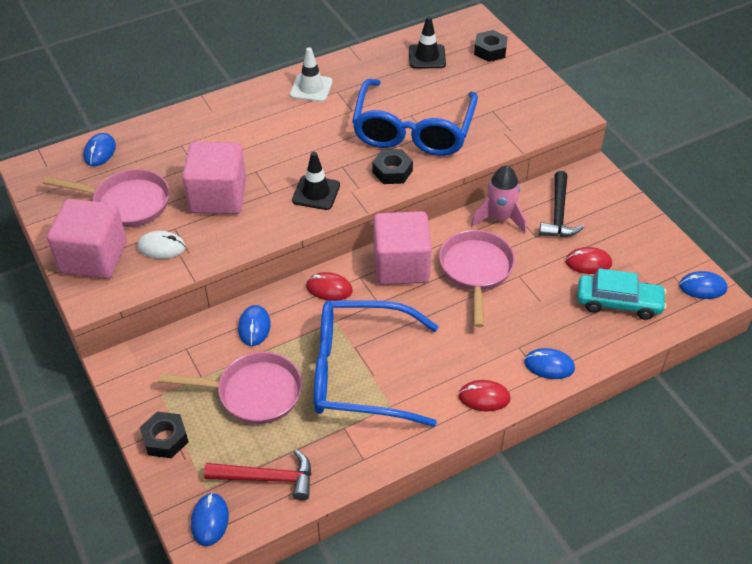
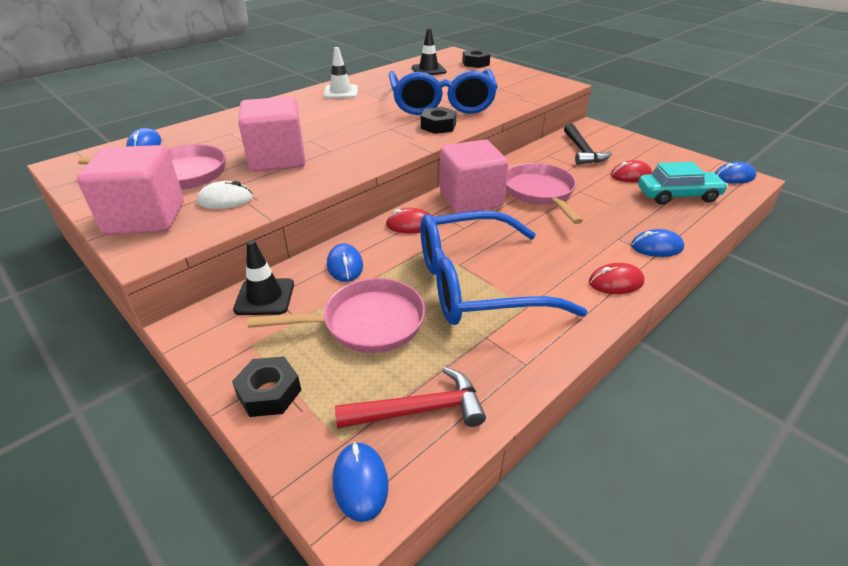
camera: 15 degrees left, 10 degrees down
black traffic cone [292,152,340,210] -> black traffic cone moved to [233,240,294,315]
pink rocket [471,165,526,233] -> none

